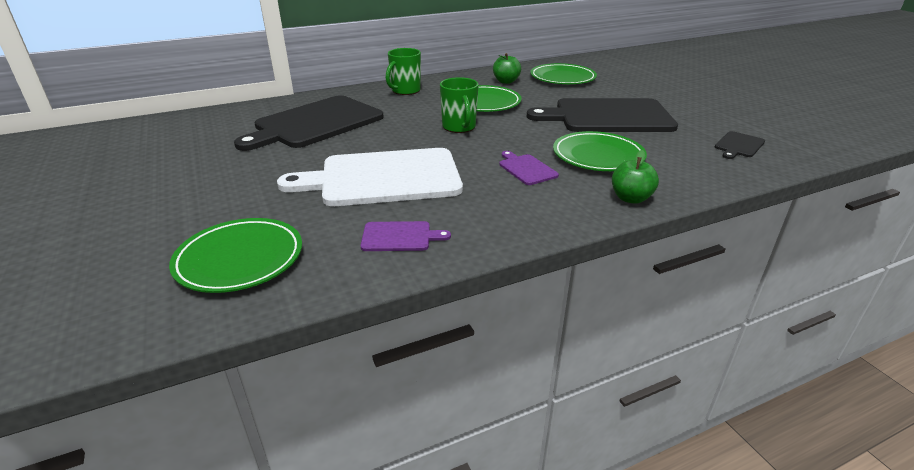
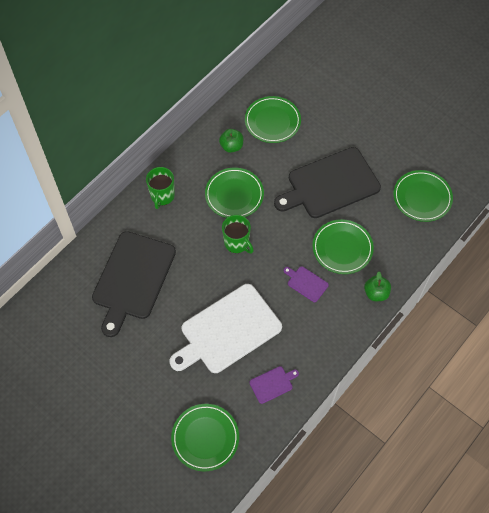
camera: 25 degrees left, 30 degrees up
black cutting board [715,131,765,159] -> green plate [393,170,453,222]

